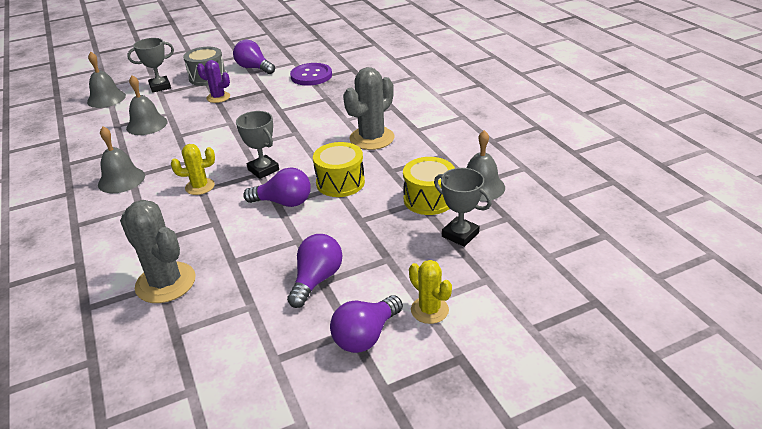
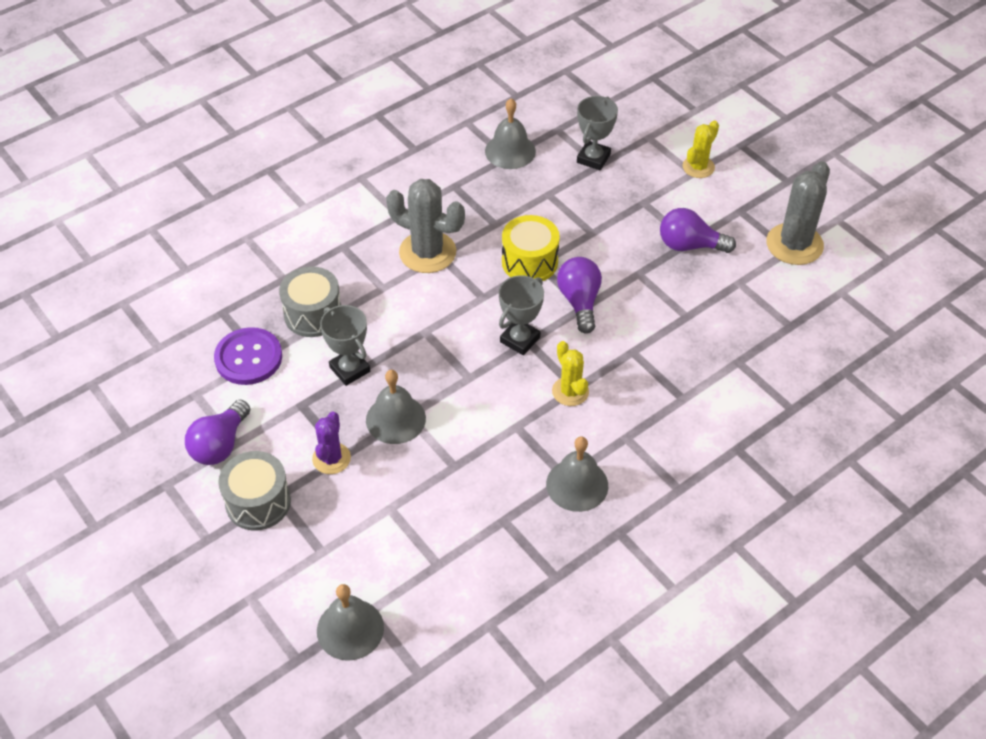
camera: 105 degrees left, 15 degrees up
grey cactus [120,200,196,303] -> grey cactus moved to [766,161,830,265]
grey bell [126,75,168,135] -> grey bell moved to [366,370,426,444]
grey trophy [127,38,174,93] -> grey trophy moved to [320,305,370,386]
purple light bulb [330,295,403,353] -> none
yellow drum [403,157,455,215] -> none
none -> grey drum [279,266,341,337]

